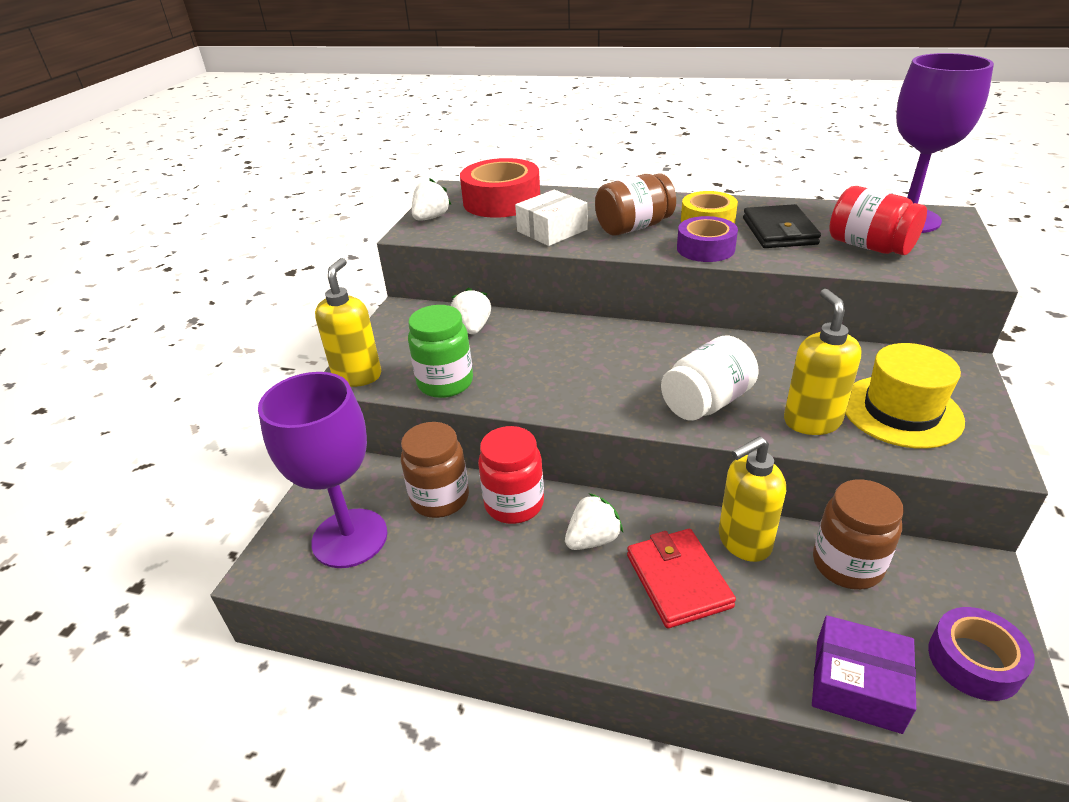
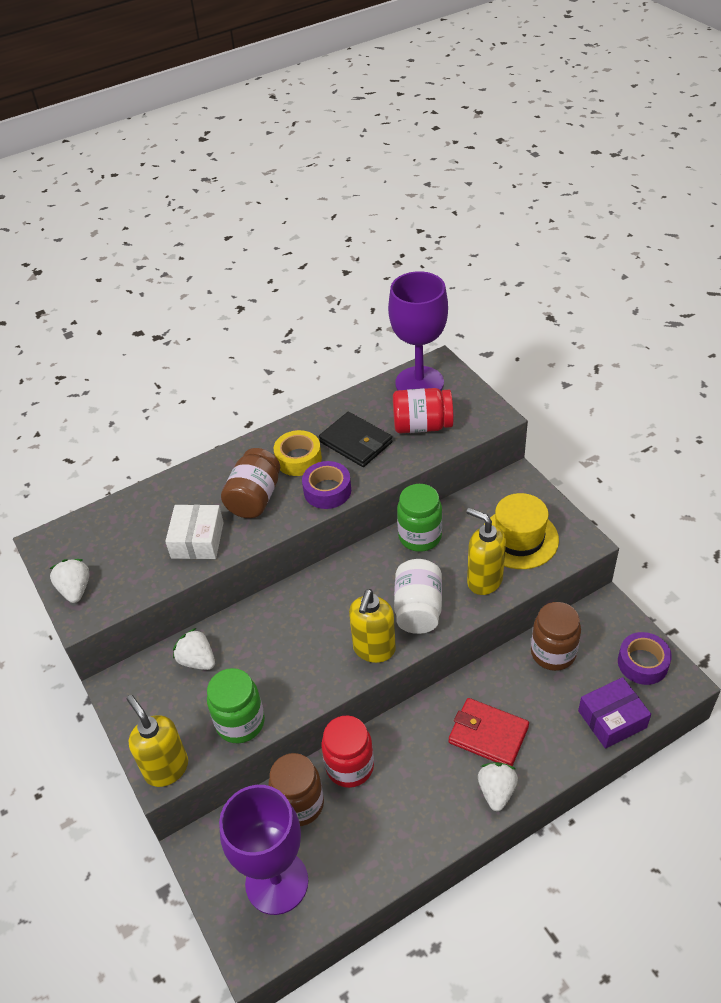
camera: 45 degrees left, 10 degrees up
red tape [460,158,540,218] -> none
white strawberry [565,493,623,550] -> white strawberry moved to [478,762,518,811]
yellow soap dispenser [719,436,786,562] -> yellow soap dispenser moved to [349,589,396,663]
none -> green jar [397,484,442,552]

